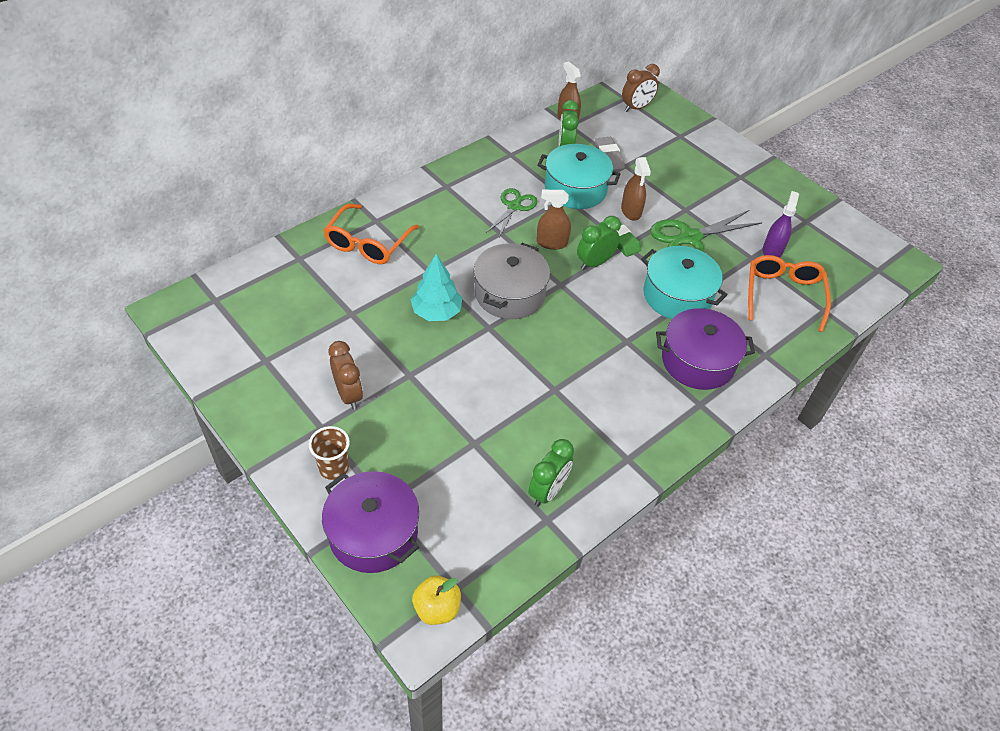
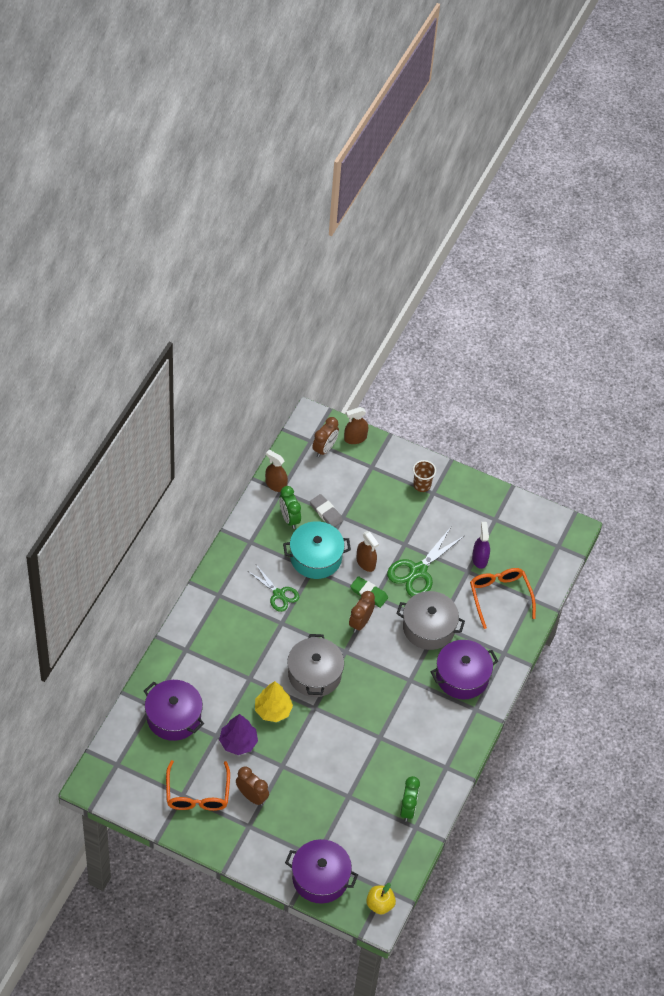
camera: 25 degrees left, 5 degrees up
brown cup [309,426,350,480] -> brown cup moved to [413,460,436,492]
orange glasses [323,204,419,264] -> orange glasses moved to [166,760,230,811]
turquoise tree [411,254,462,321] -> yellow tree [255,681,293,722]
green scissors [486,188,537,237] -> green scissors turned 135 degrees clockwise [248,565,299,612]
brown spray bottle [536,190,571,250] -> brown spray bottle moved to [344,407,368,444]
green clock [577,216,621,270] -> brown clock [349,591,375,633]
turquoise pot [641,246,728,319] -> grey pot [396,591,465,650]
none -> purple pot [144,680,204,741]
none -> purple tree [219,714,258,755]

